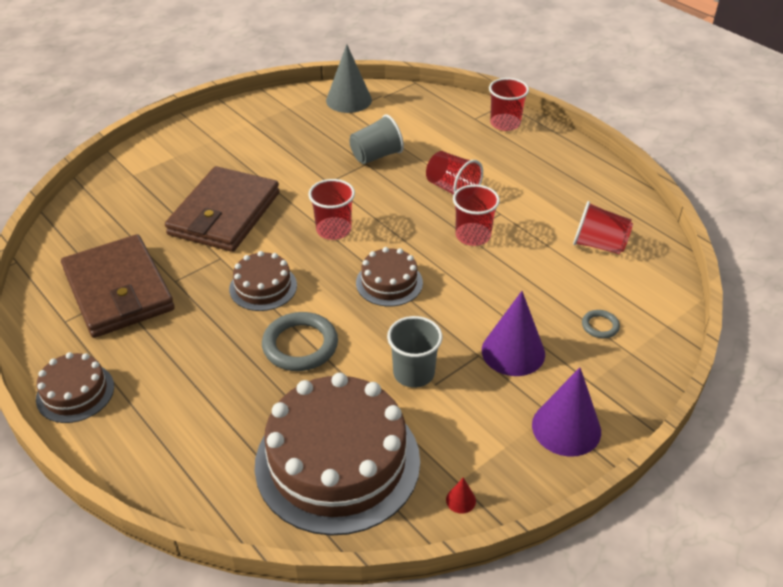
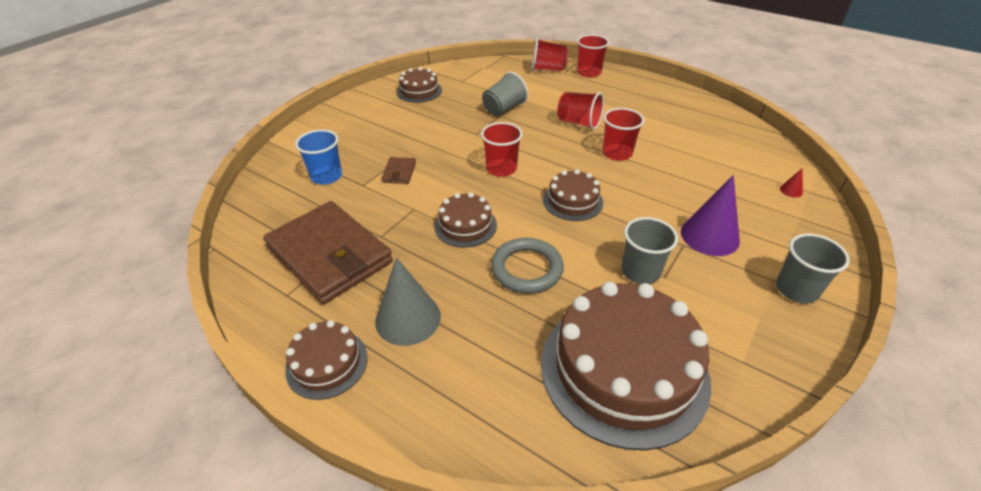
camera: 15 degrees left, 0 degrees up
brown wallet [165,166,280,252] -> brown wallet [381,157,416,184], size x0.40
grey cone [326,44,372,113] -> grey cone moved to [375,257,441,346]
red cone [446,477,476,514] -> red cone moved to [780,168,803,198]
purple cone [532,367,601,457] -> grey cup [776,233,850,303]
red cup [573,201,633,254] -> red cup moved to [532,38,568,71]
grey ring [582,310,620,338] -> none
none -> blue cup [295,129,342,185]
none -> brown cake [397,67,442,103]

